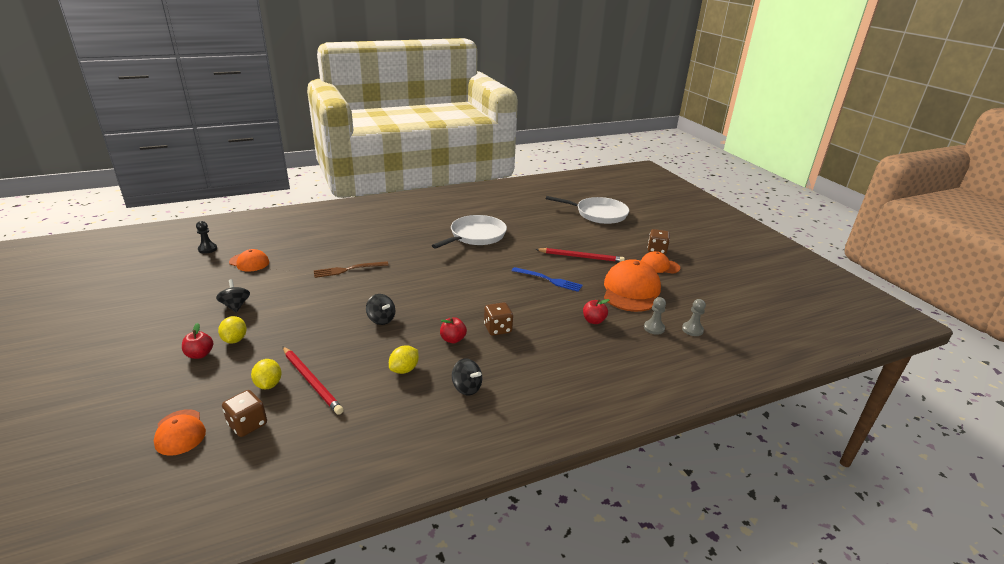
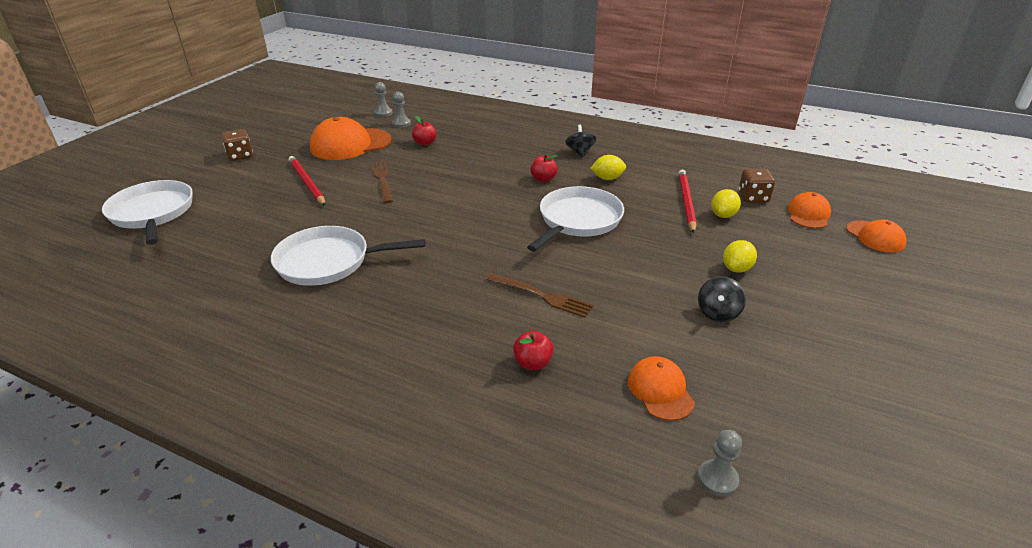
camera: 130 degrees left, 5 degrees up
red apple [182,323,213,359] -> red apple moved to [513,331,554,370]
black pawn [196,221,217,254] -> grey pawn [698,430,742,496]
black spinning top [366,294,395,325] -> white pan [527,186,624,252]
brown dice [484,302,513,336] -> none
blue fork [512,267,583,292] -> brown fork [371,161,393,203]
orange cap [641,251,680,274] -> orange cap moved to [846,220,906,253]

